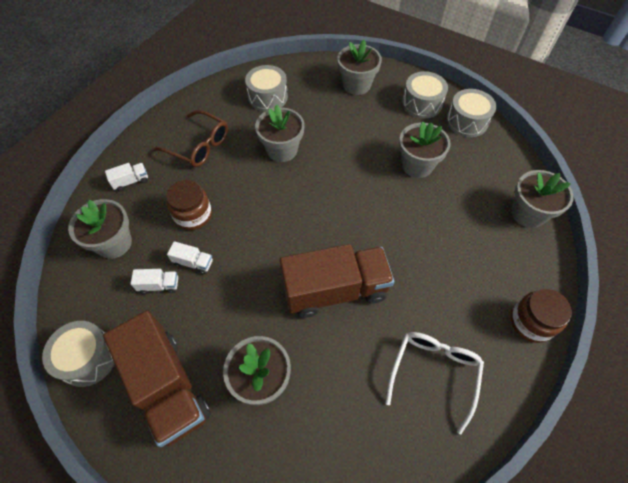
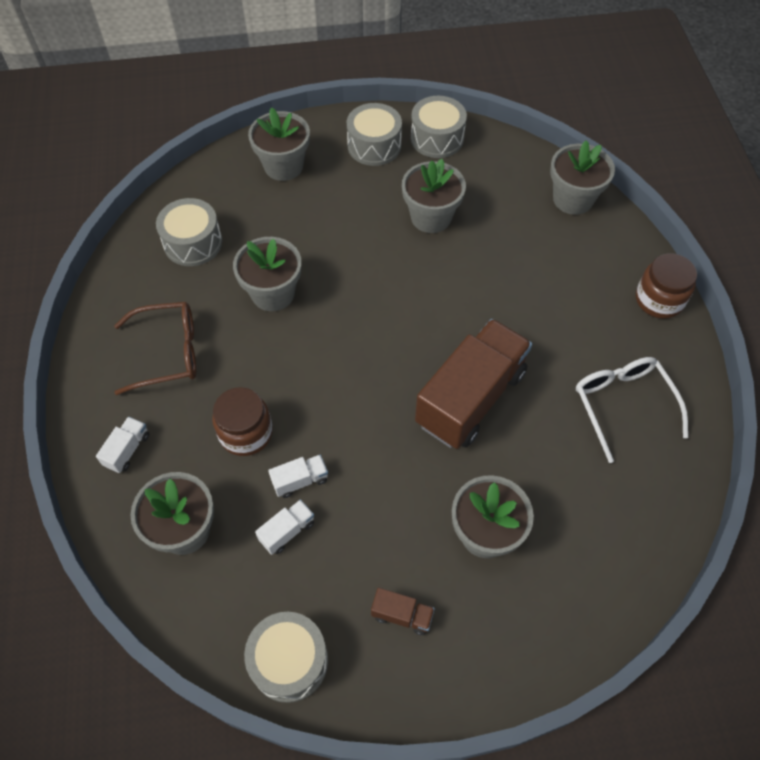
camera: 40 degrees left, 0 degrees up
brown truck [103,311,211,447] -> brown truck [371,588,435,635], size x0.40

